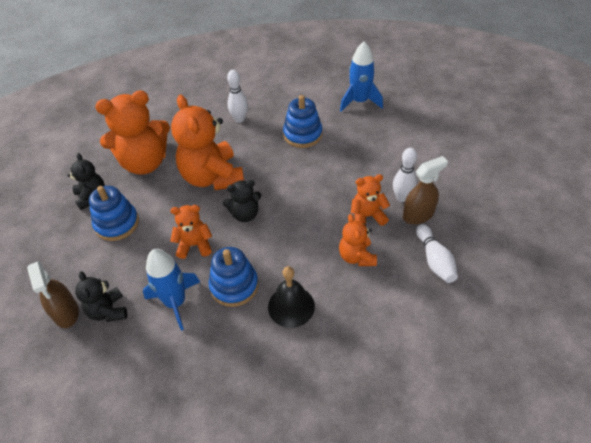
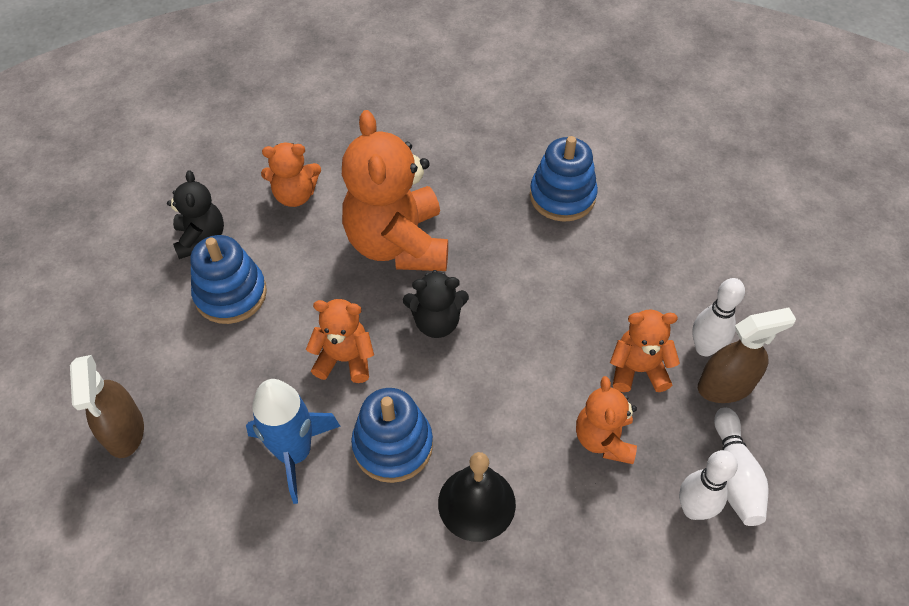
camera: 10 degrees right, 5 degrees up
black teddy bear [75,271,127,322] -> none
orange teddy bear [95,90,170,175] -> orange teddy bear [261,143,321,207], size x0.53
white bowling pin [227,70,248,123] -> white bowling pin moved to [679,450,738,520]
blue rocket [340,41,383,112] -> none

